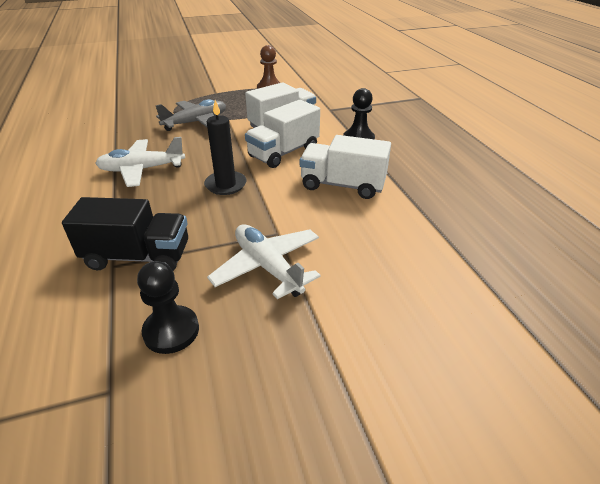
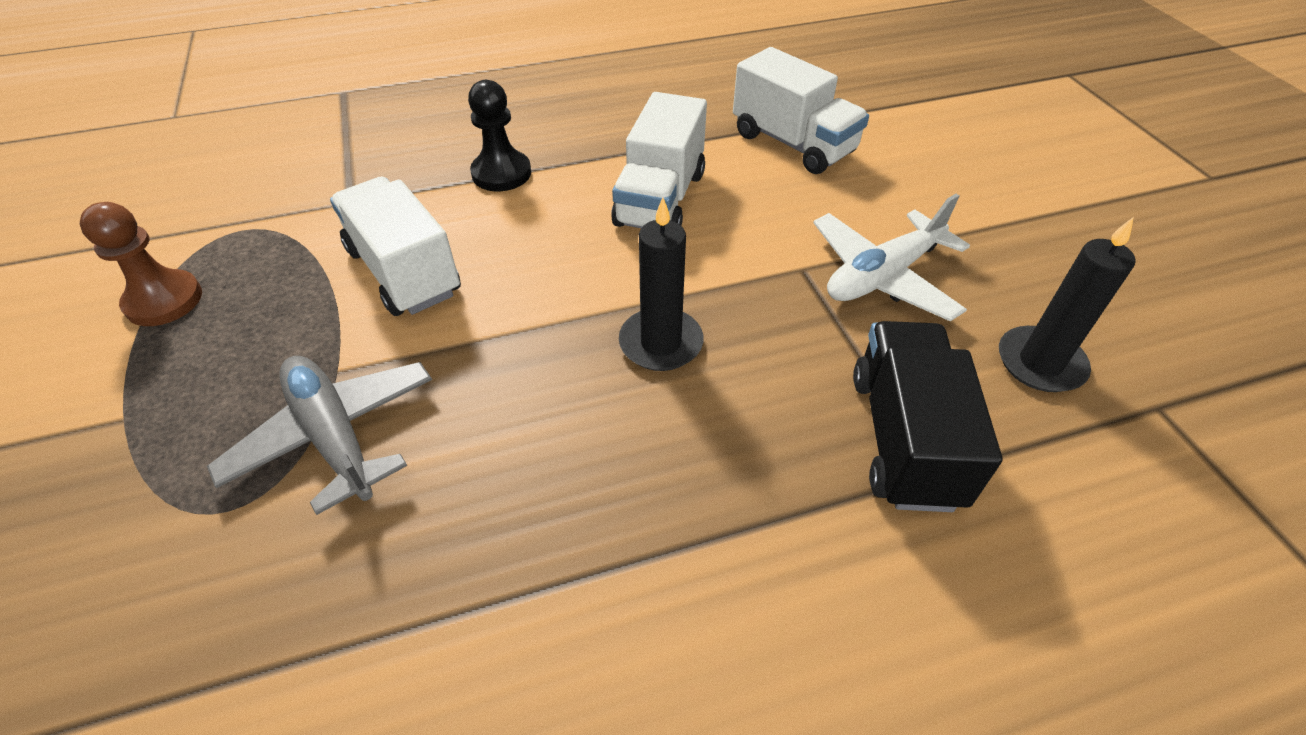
camera: 90 degrees left, 10 degrees up
white plane [95,137,185,187] -> none
black pawn [137,261,199,354] -> black candle [999,217,1136,392]
white truck [245,100,320,168] -> white truck moved to [733,47,869,174]

